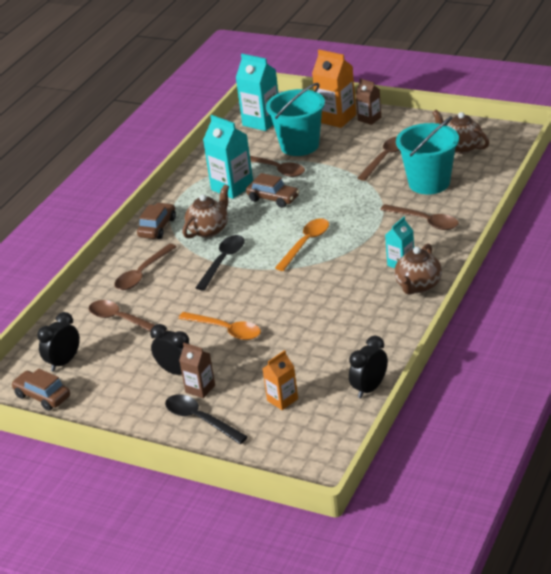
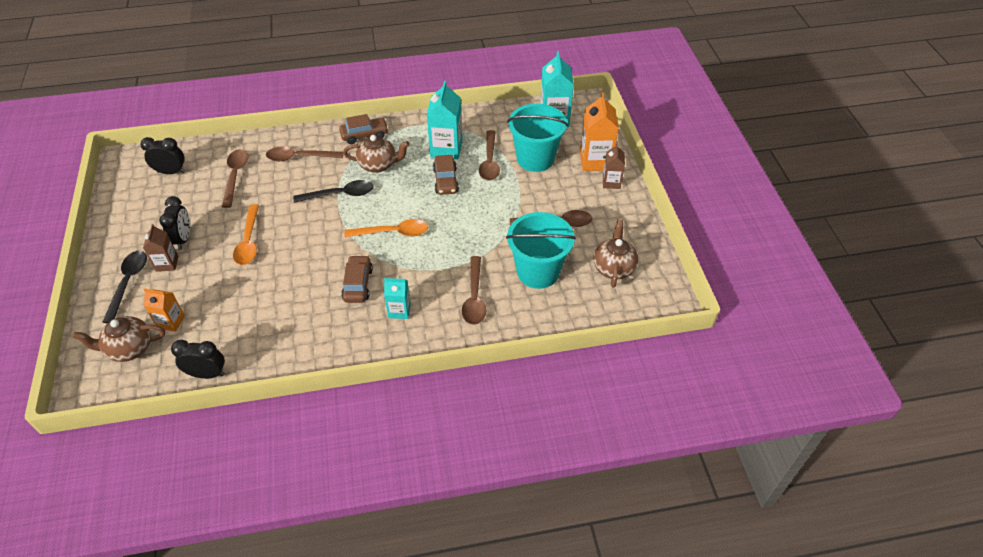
camera: 50 degrees right, 15 degrees up
brown car [11,369,70,411] -> brown car moved to [341,255,373,303]
brown teapot [394,243,442,295] -> brown teapot moved to [73,316,165,362]

